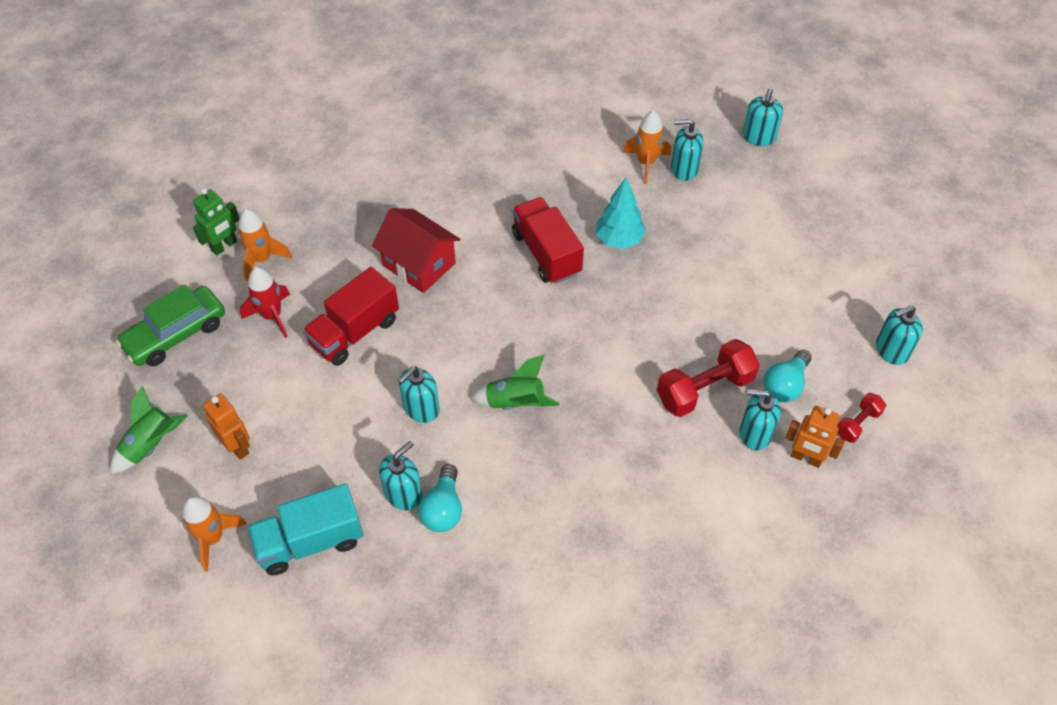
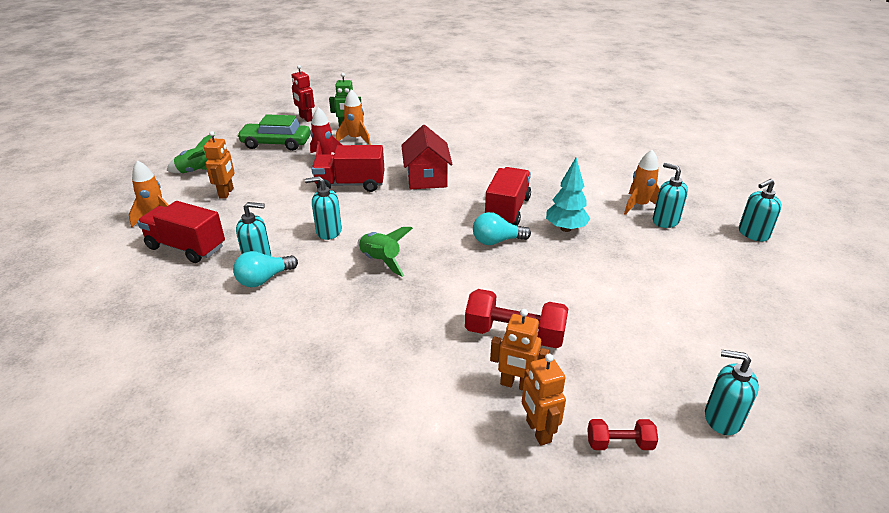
camera: 45 degrees right, 20 degrees down
turquoise truck [247,483,363,576] -> red truck [137,201,225,263]
turquoise soap dispenser [740,389,781,450] -> orange robot [490,309,549,391]
turquoise light bulb [764,350,812,402] -> turquoise light bulb moved to [473,212,531,245]
none -> red robot [292,65,315,122]

